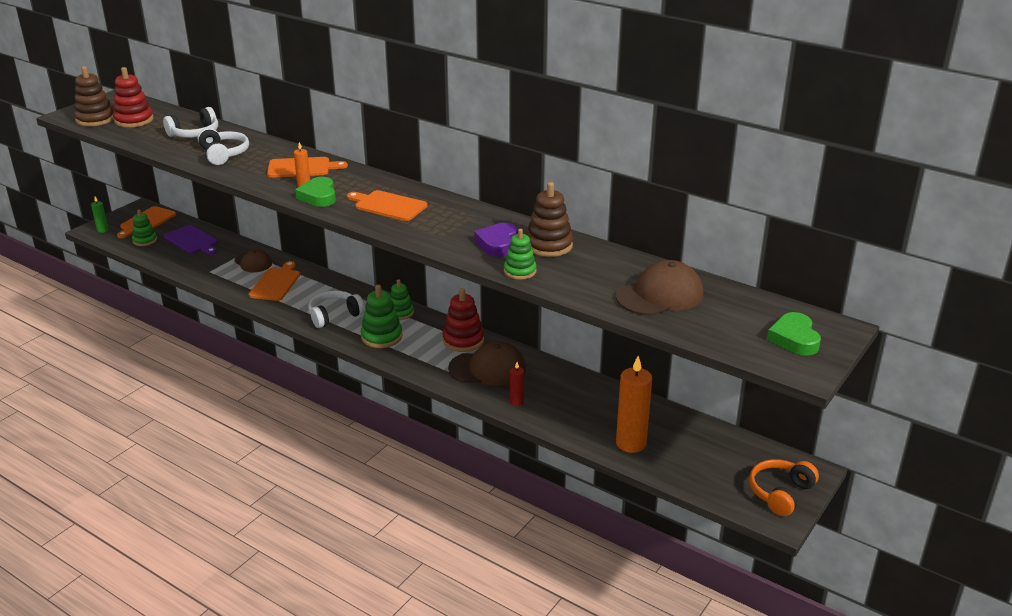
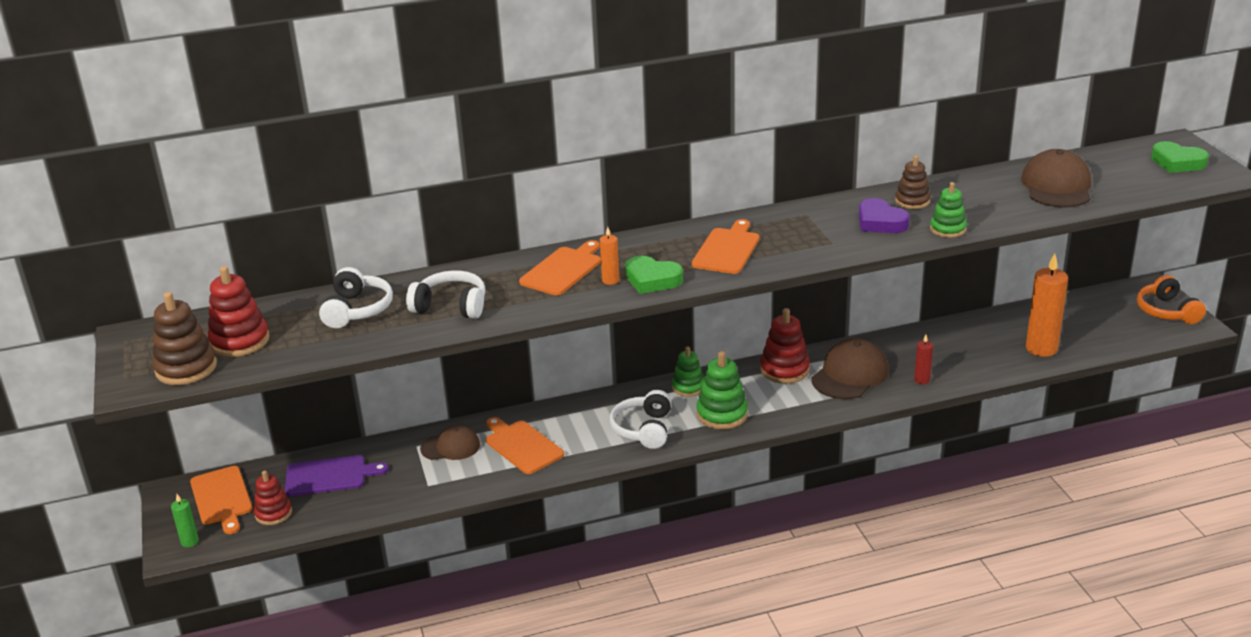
camera: 50 degrees left, 0 degrees up
green stacking toy [132,210,157,246] -> red stacking toy [254,470,292,525]
orange cutting board [347,190,427,221] -> orange cutting board turned 135 degrees clockwise [692,219,759,274]
brown stacking toy [526,182,573,257] -> brown stacking toy [895,155,931,209], size x0.66

